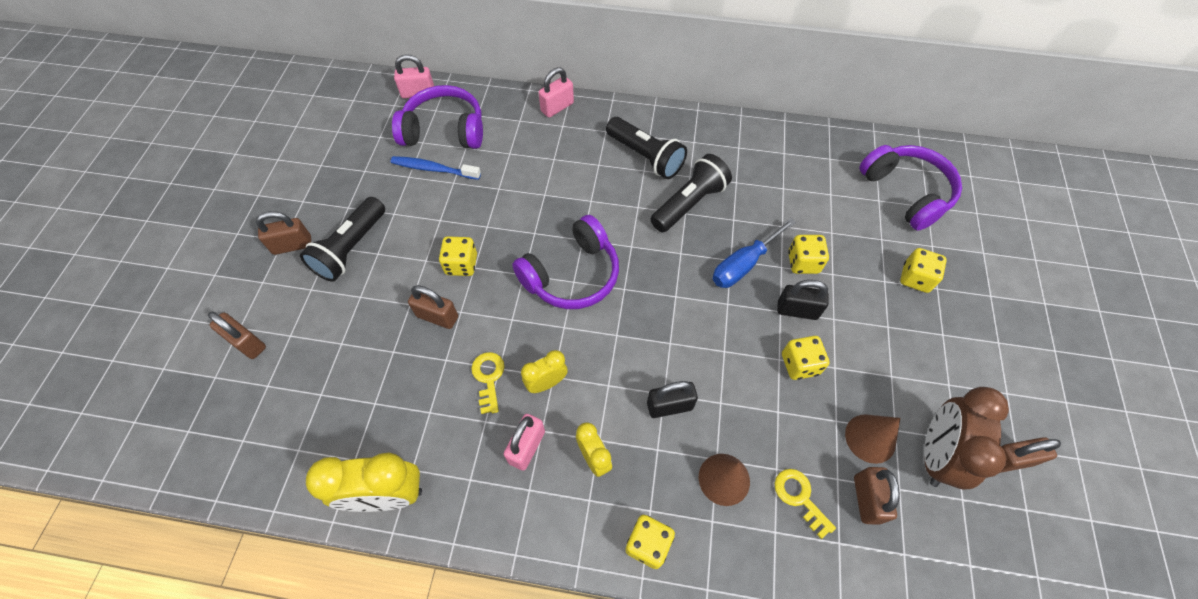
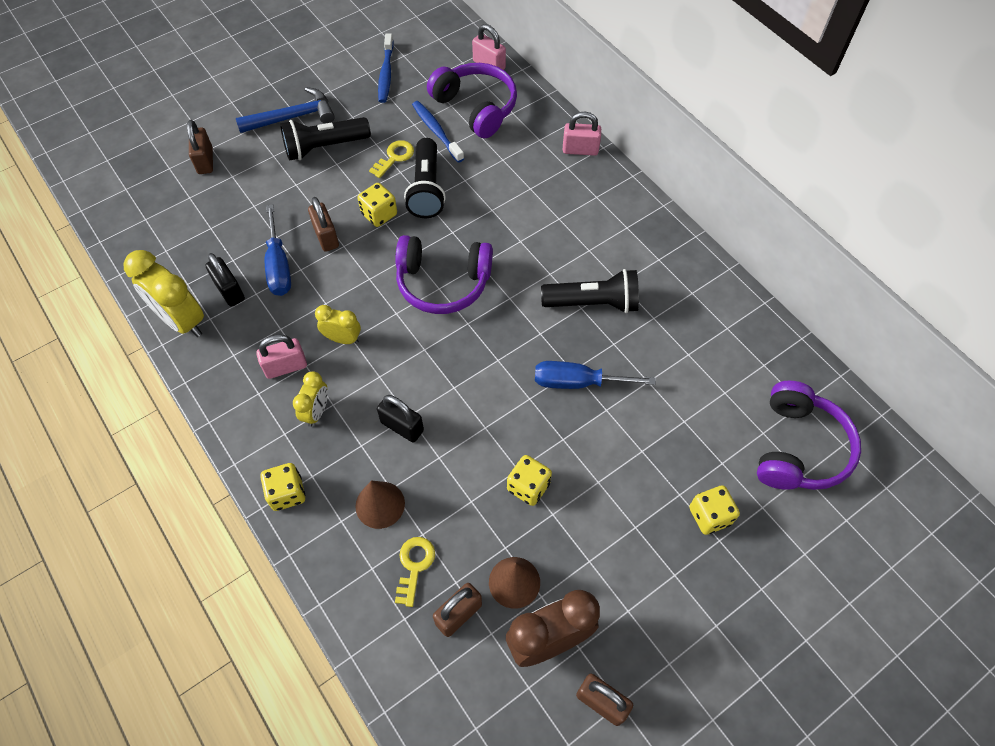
camera: 45 degrees right, 0 degrees up
brown padlock [256,211,311,255] -> blue hammer [236,87,335,133]
yellow key [471,352,505,414] -> yellow key moved to [369,140,414,178]
black flashlight [606,117,687,179] -> black flashlight moved to [404,138,446,218]
black padlock [777,280,828,320] -> black padlock moved to [205,253,245,307]
yellow dice [788,235,829,274] -> none
none -> blue screwdriver [265,204,291,296]
none -> blue toothbrush [378,33,394,103]

